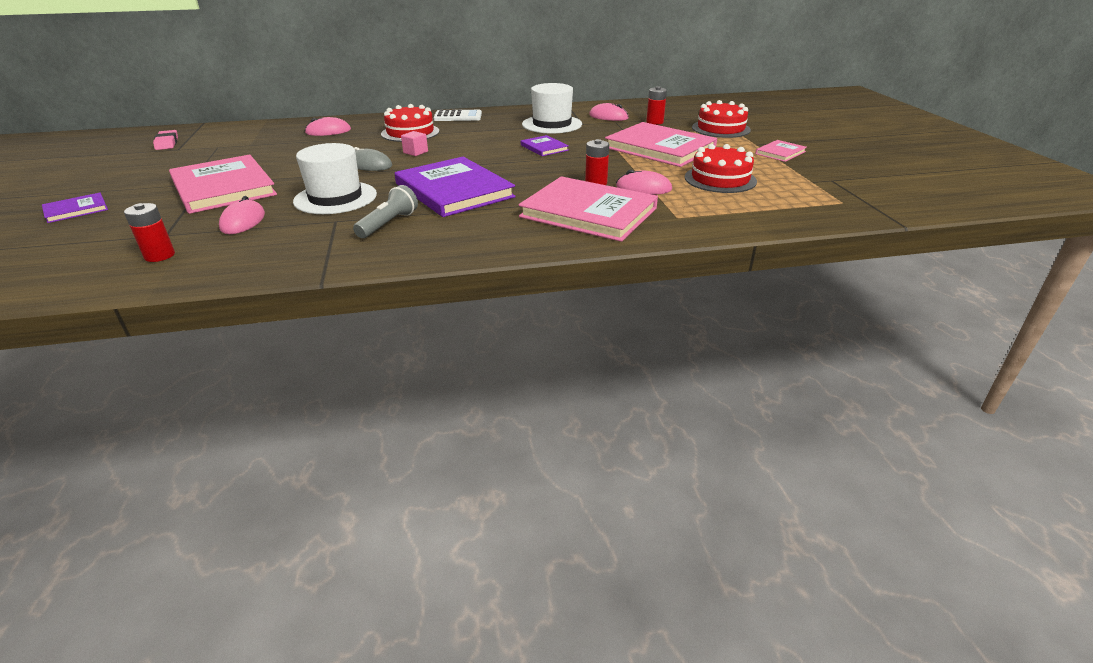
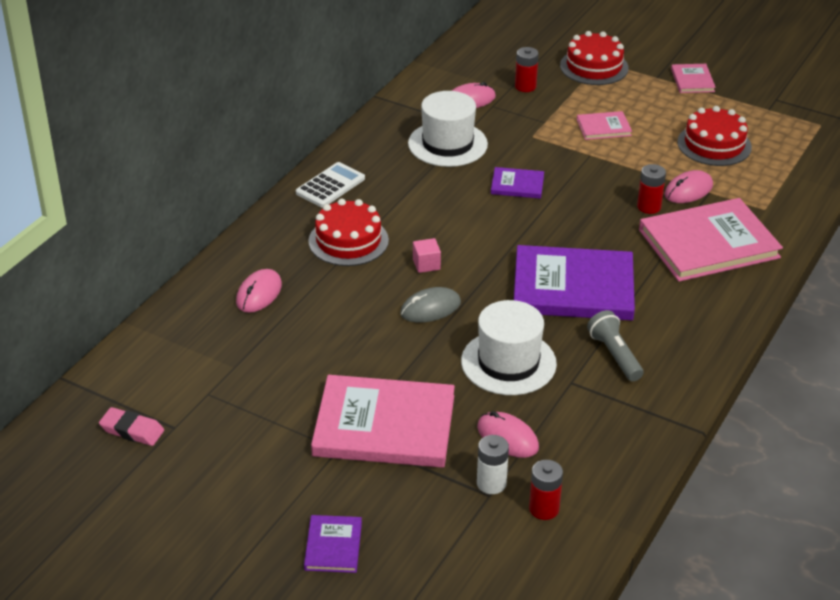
camera: 50 degrees left, 5 degrees up
pink book [605,122,717,167] -> pink book [577,111,632,140], size x0.46
none -> white battery [477,435,509,494]

